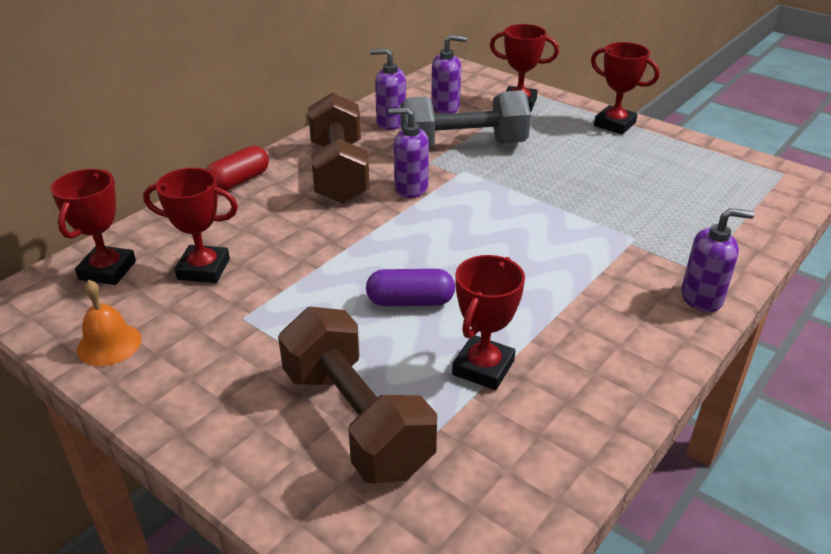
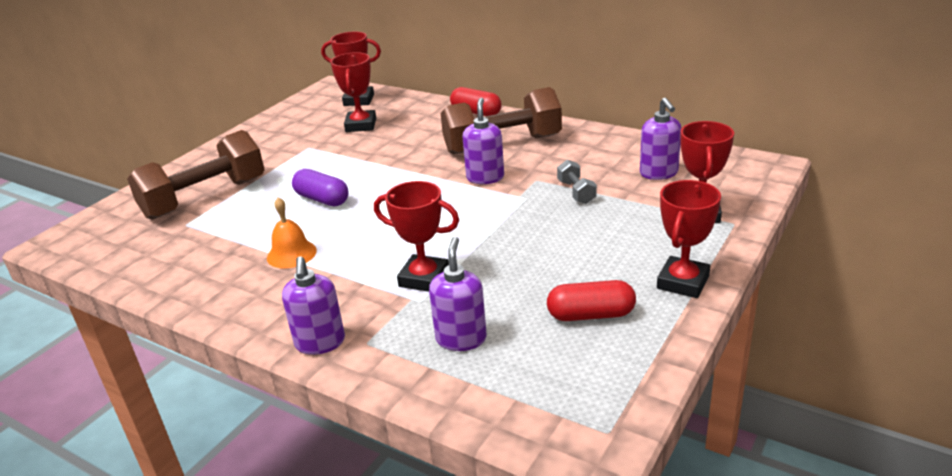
camera: 85 degrees right, 5 degrees down
orange bell [77,280,142,366] -> orange bell moved to [267,197,317,268]
purple capsule [366,269,455,306] -> purple capsule turned 45 degrees counterclockwise [292,169,348,206]
purple soap dispenser [370,48,406,130] -> purple soap dispenser moved to [429,237,487,351]
grey dumbbell [401,90,531,148] -> grey dumbbell [557,160,597,204], size x0.43
red trophy [452,255,525,390] -> red trophy moved to [374,181,459,292]
none -> red capsule [547,280,636,321]

